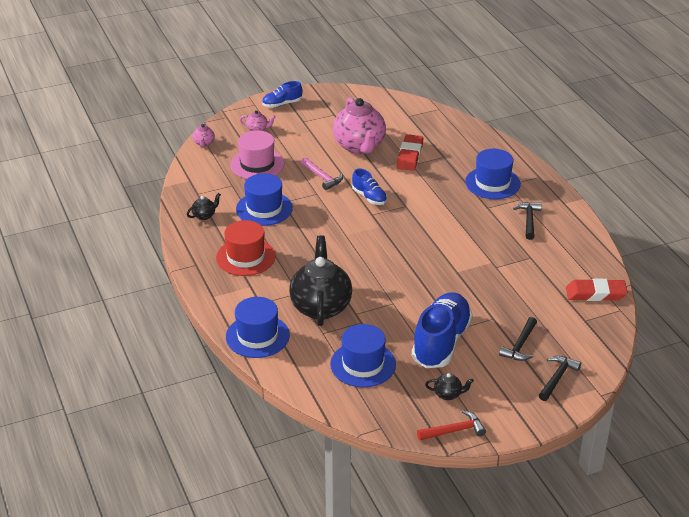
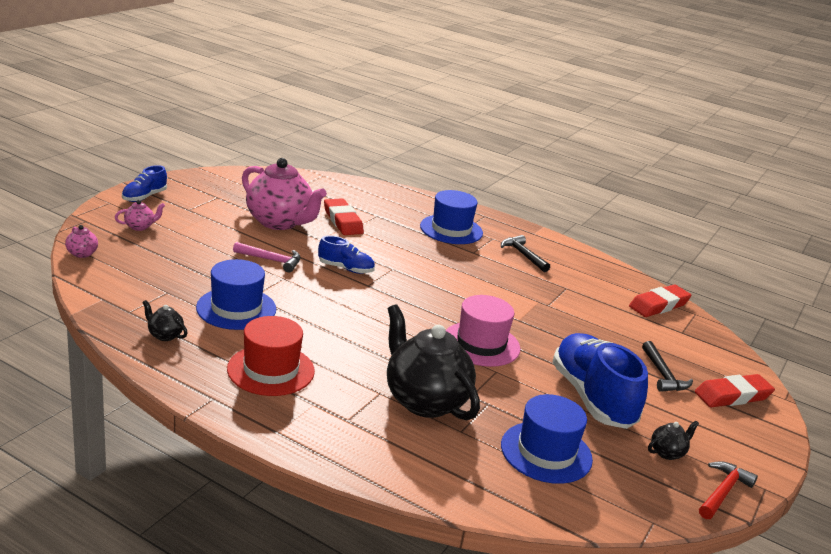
camera: 40 degrees left, 10 degrees down
black teapot [187,193,221,220] -> black teapot turned 75 degrees counterclockwise [142,300,188,341]
blue hat [226,297,290,358] -> none
pink hat [230,130,284,179] -> pink hat moved to [446,295,520,367]
black hammer [539,356,581,401] -> red eraser [695,374,775,407]

